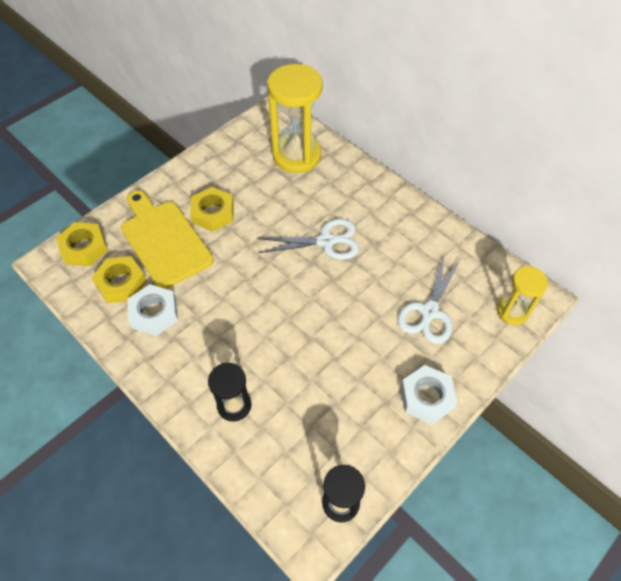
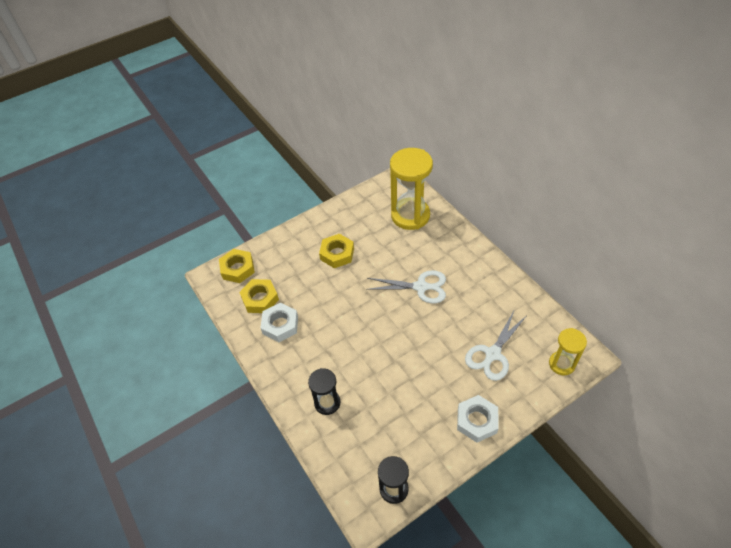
camera: 15 degrees right, 5 degrees down
yellow cutting board [121,191,214,289] -> none

